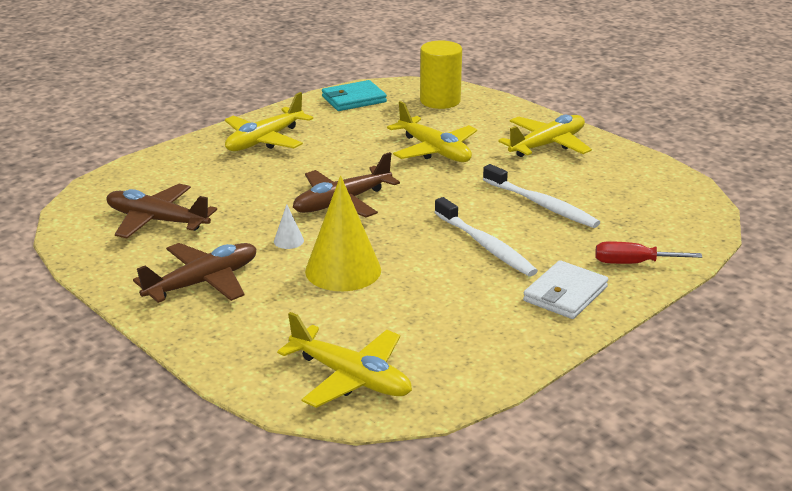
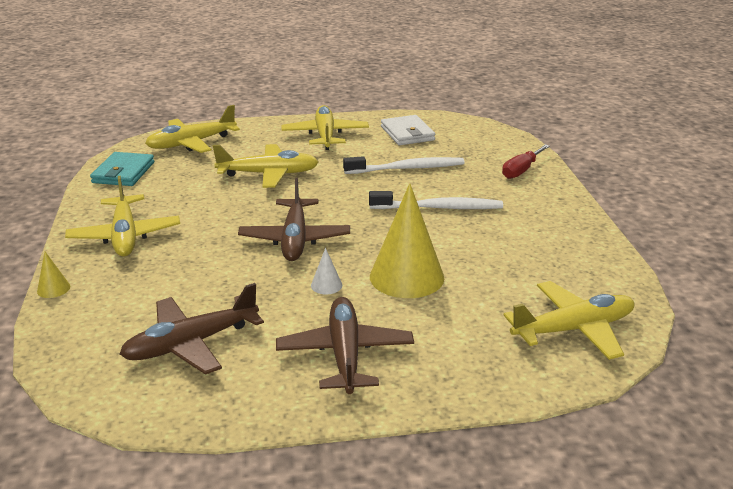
camera: 55 degrees left, 0 degrees up
yellow cylinder [420,40,462,109] -> yellow plane [145,105,240,153]
white wallet [523,260,608,319] -> white wallet moved to [381,115,435,145]
none -> yellow cone [37,252,70,298]

